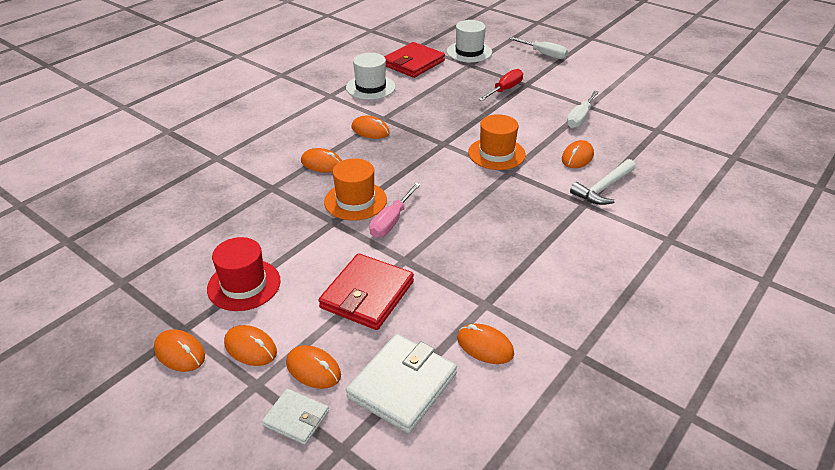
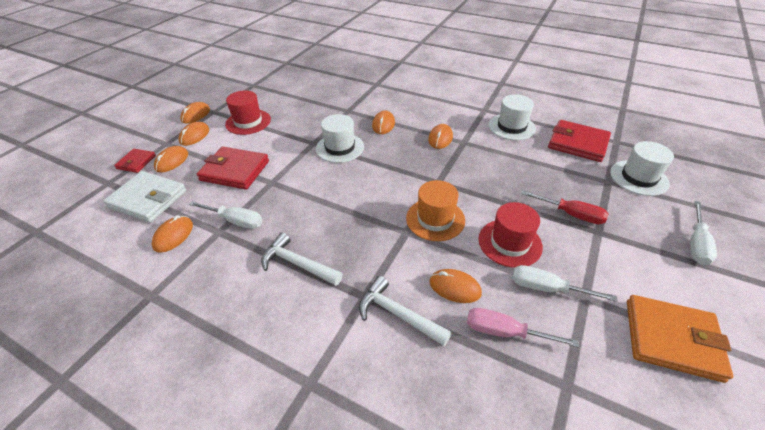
camera: 80 degrees right, 5 degrees up
white wallet [262,389,329,445] -> red wallet [114,149,156,173]
orange hat [324,158,387,221] -> white hat [316,114,364,163]
pink screwdriver [369,183,421,238] -> pink screwdriver moved to [467,308,579,347]
none -> white screwdriver [189,201,262,229]
none -> white hammer [261,232,343,286]
none -> red hat [478,202,543,268]
none -> orange wallet [627,295,733,383]

